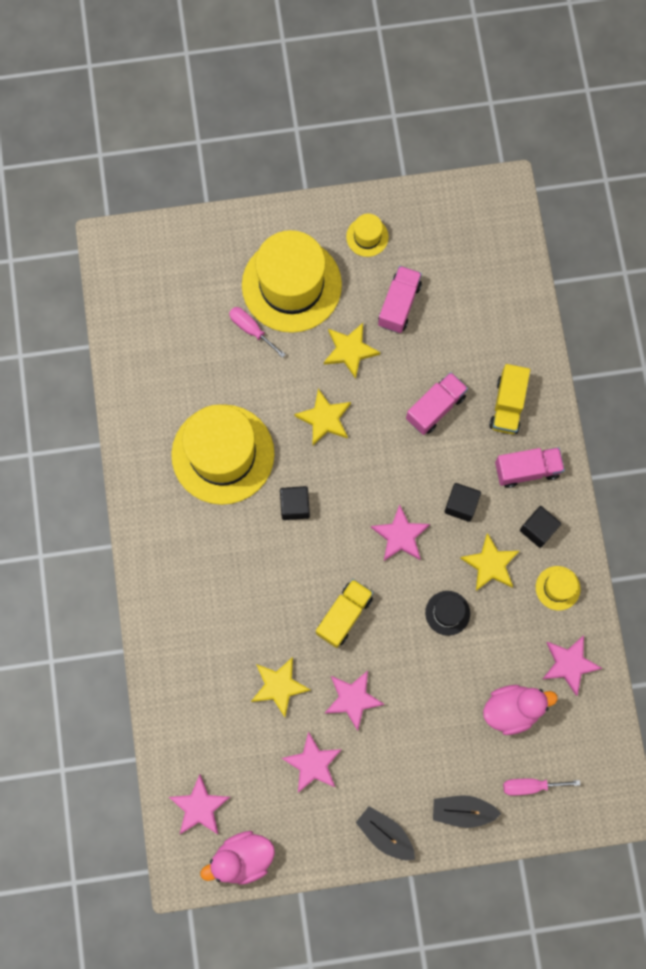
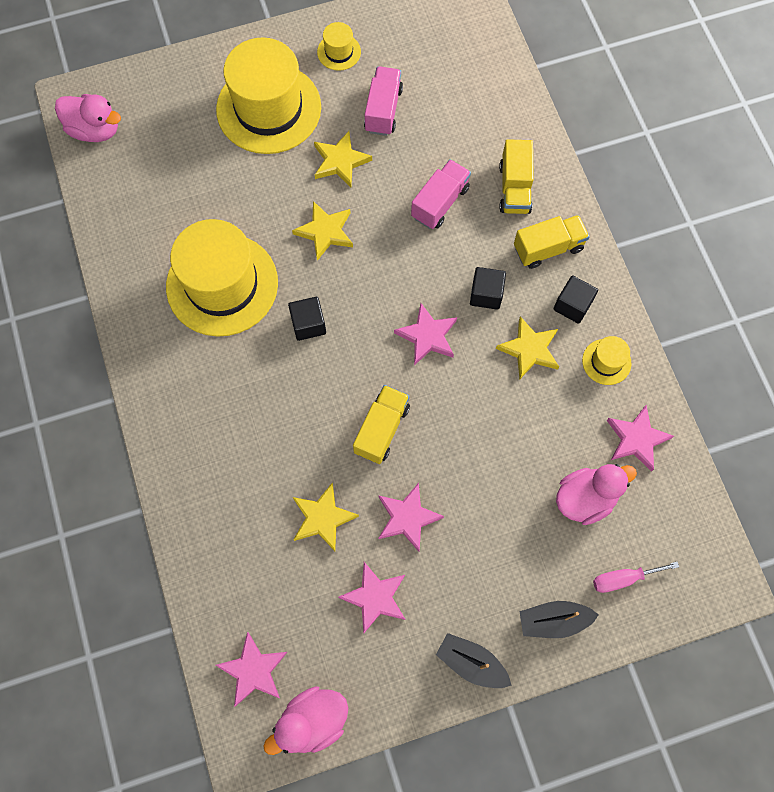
camera: 10 degrees left, 5 degrees down
pink screwdriver [229,307,286,358] -> none
black hat [425,591,470,636] -> none
pink truck [495,447,565,488] -> yellow truck [514,215,590,269]
none -> pink duck [55,94,121,142]

